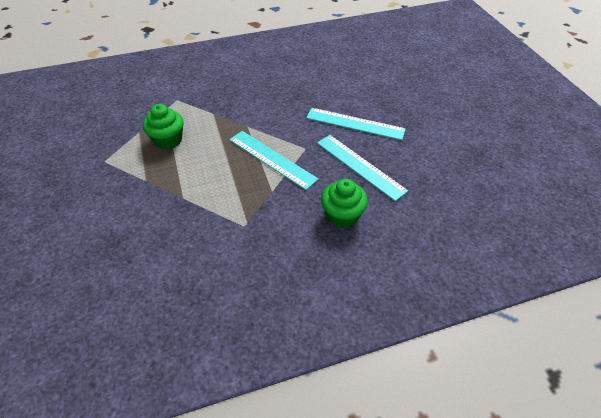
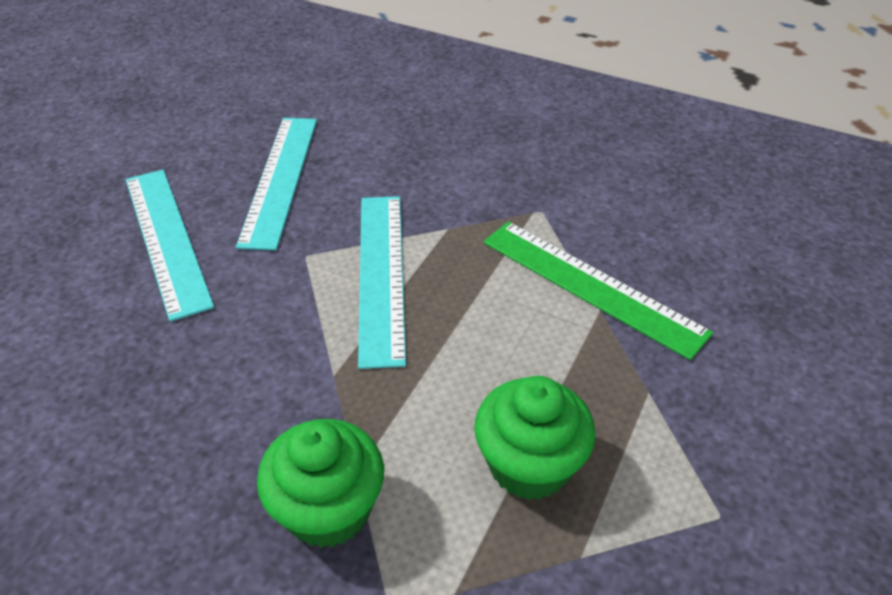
camera: 135 degrees left, 5 degrees down
green cupcake [321,179,368,228] -> green cupcake moved to [257,419,384,548]
none -> green ruler [483,222,713,360]

